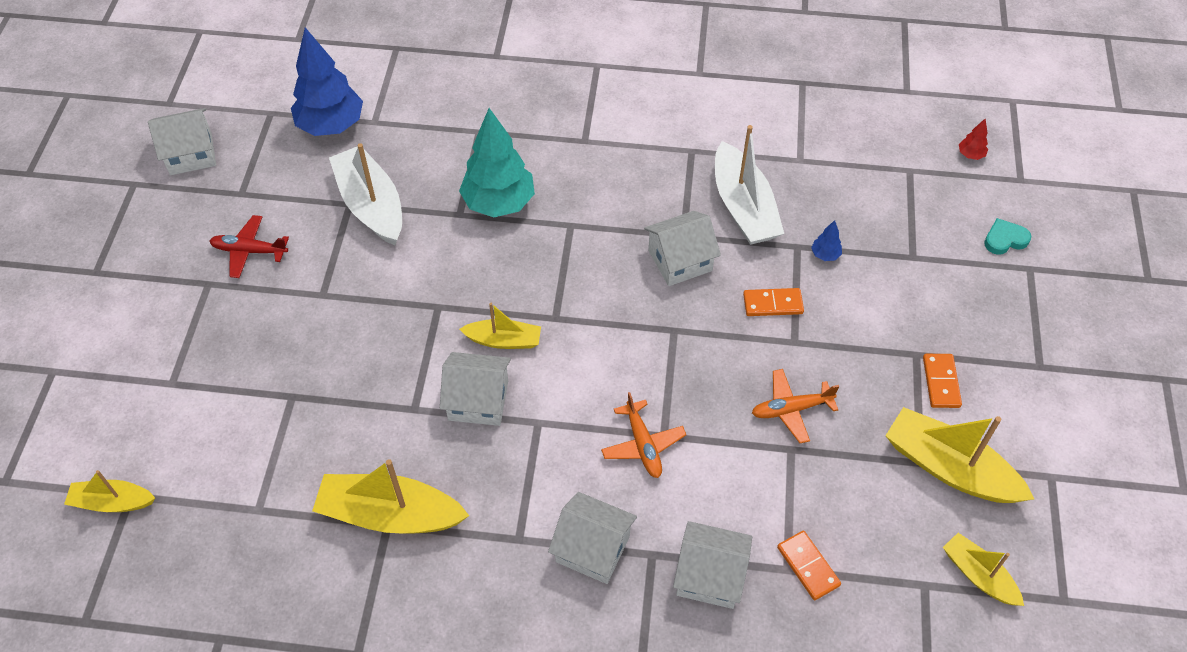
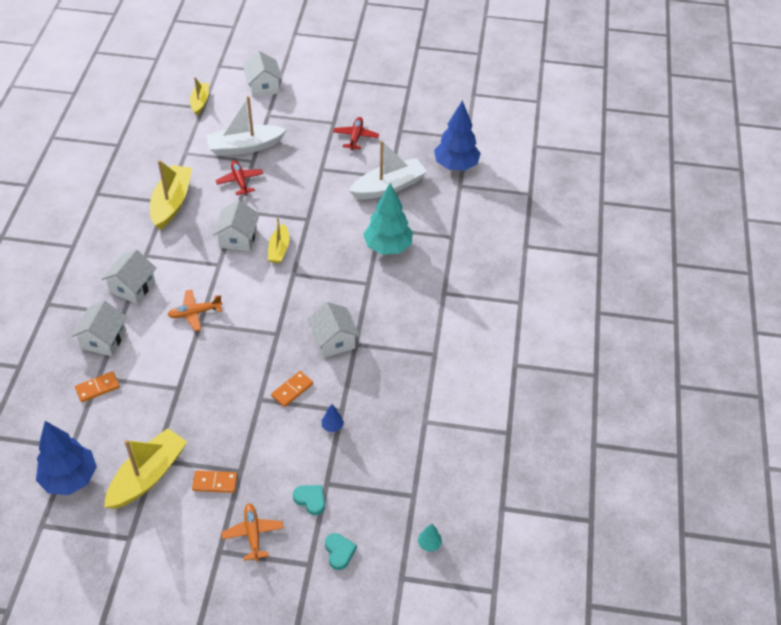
camera: 90 degrees right, 5 degrees down
white house [148,108,216,175] -> white house moved to [243,51,282,97]
white boat [715,125,784,245] -> white boat moved to [206,96,287,156]
orange domino [743,288,804,316] -> orange domino turned 45 degrees clockwise [271,371,313,407]
orange plane [752,369,839,443] -> orange plane moved to [221,503,284,562]
yellow boat [943,533,1024,606] -> blue tree [36,421,97,495]
red tree [959,119,988,160] -> turquoise tree [418,524,442,552]
none -> red plane [216,160,263,195]
none -> turquoise heart [293,485,325,515]

